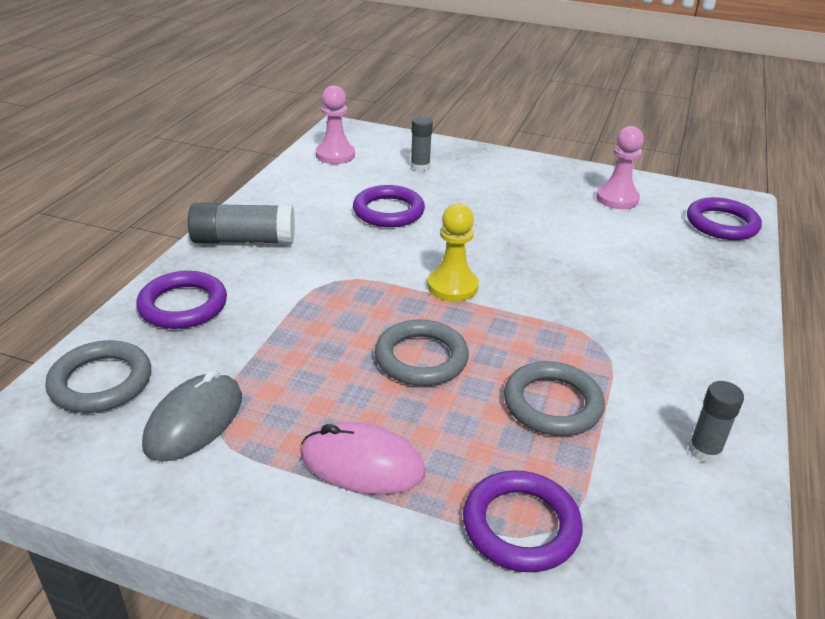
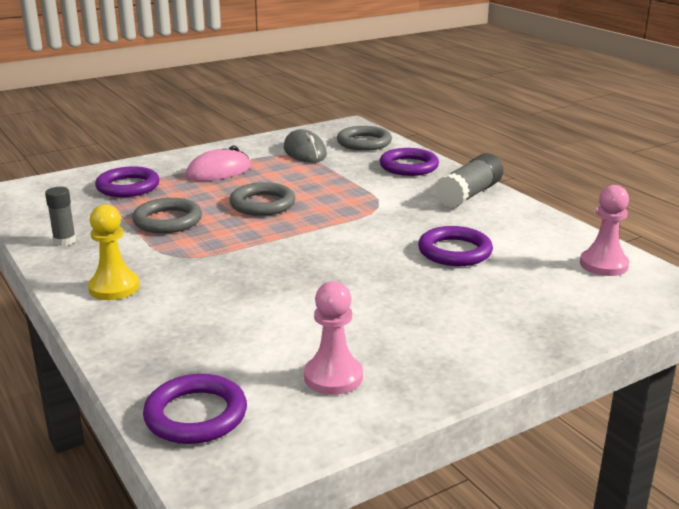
camera: 130 degrees right, 10 degrees down
grey glue stick [411,117,433,171] -> none
yellow pawn [427,204,479,302] -> yellow pawn moved to [88,204,140,300]

